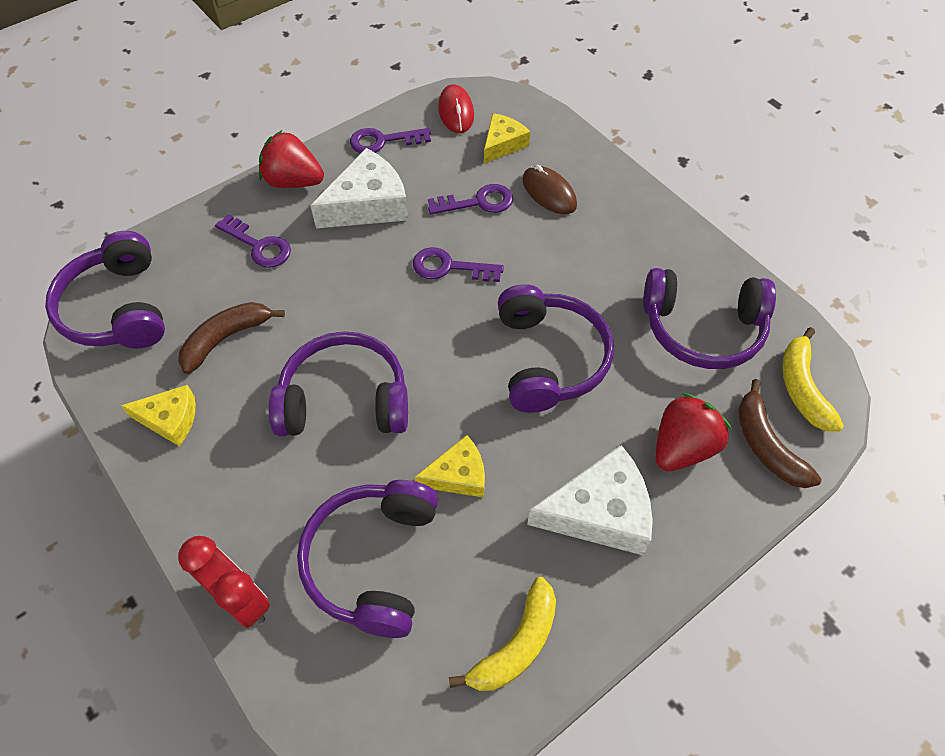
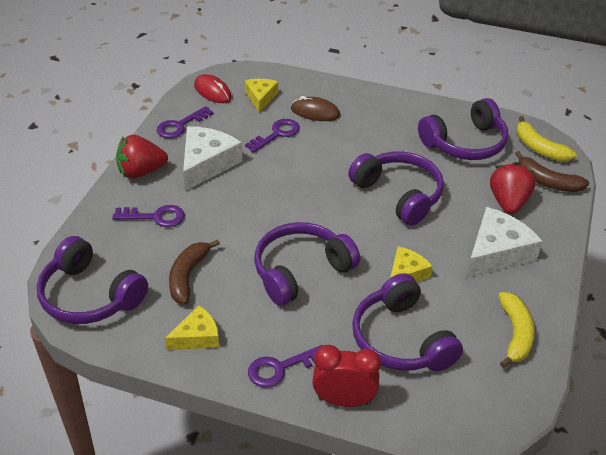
camera: 35 degrees left, 15 degrees down
purple key [413,247,504,282] -> purple key moved to [248,345,323,388]

